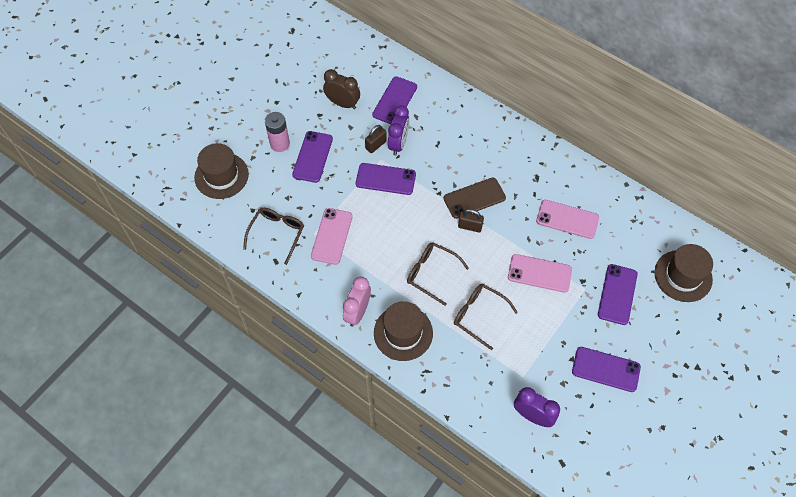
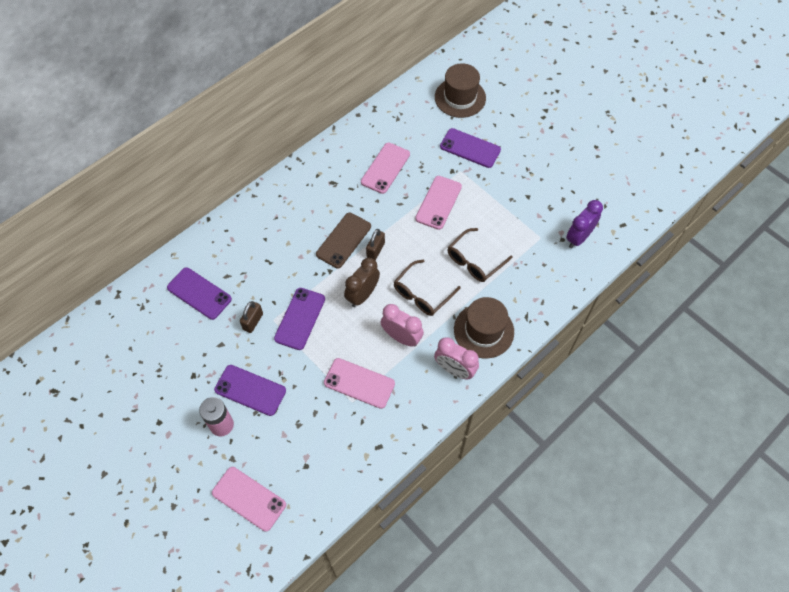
camera: 80 degrees left, 0 degrees up
brown hat [194,143,249,199] -> pink phone [212,467,286,532]
brown glasses [243,208,304,265] -> none
brown clock [323,69,360,109] -> brown clock moved to [344,258,380,307]
brown padlock [365,125,387,153] -> brown padlock turned 60 degrees clockwise [240,301,263,333]
purple clock [388,105,409,156] -> none
brown phone [443,178,506,219] -> brown phone turned 45 degrees clockwise [316,213,371,268]
purple phone [572,347,641,392] -> none
none -> pink clock [381,304,424,347]

